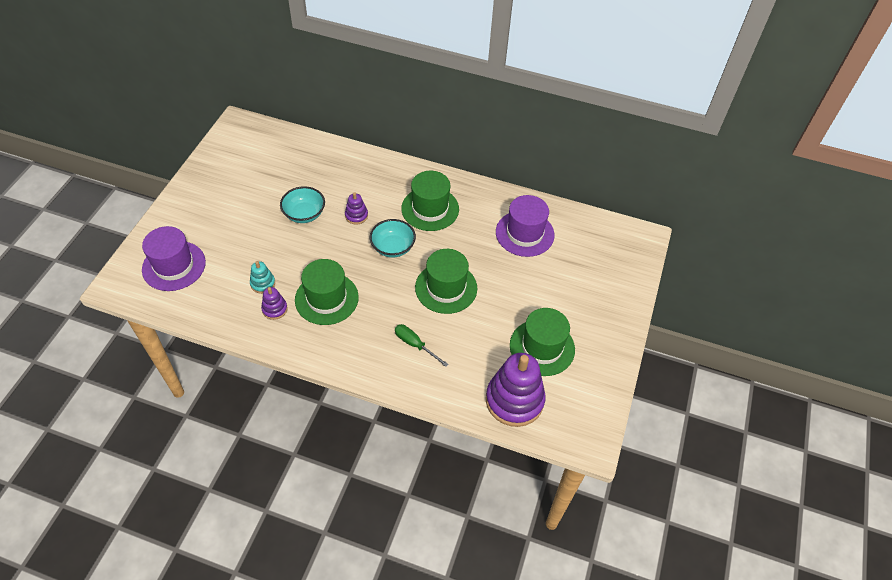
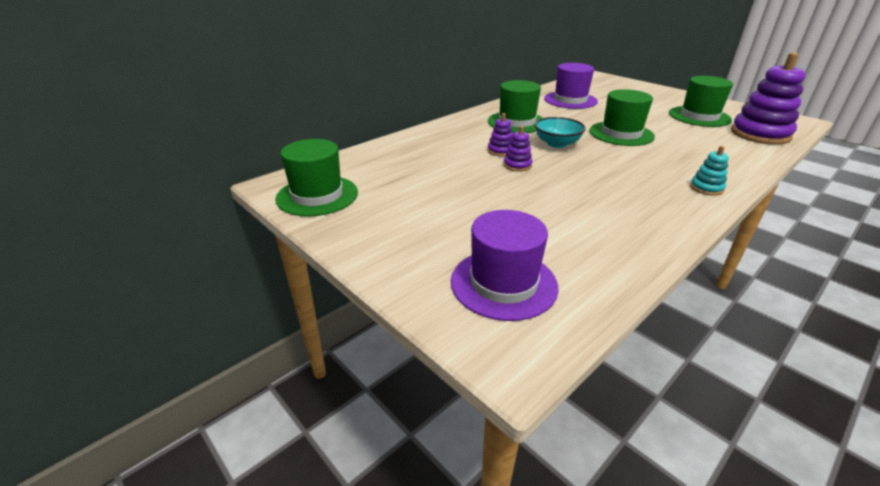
camera: 60 degrees left, 20 degrees down
turquoise stacking toy [250,261,275,294] -> turquoise stacking toy moved to [690,146,729,196]
purple stacking toy [261,287,288,320] -> purple stacking toy moved to [504,126,533,172]
turquoise bowl [280,186,325,223] -> none
green hat [295,259,359,325] -> green hat moved to [275,139,358,216]
green screwdriver [395,324,449,367] -> none

